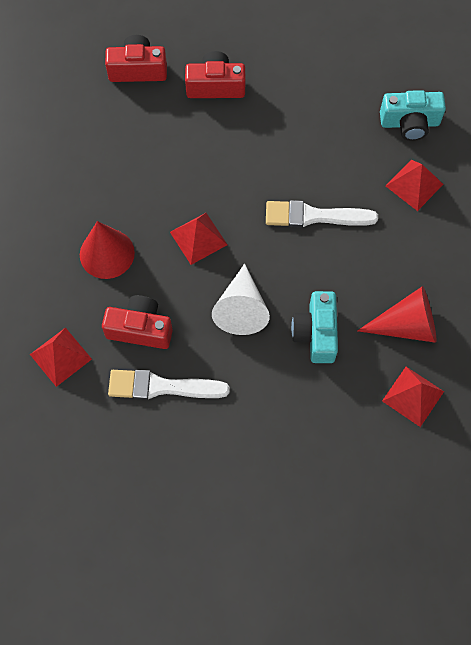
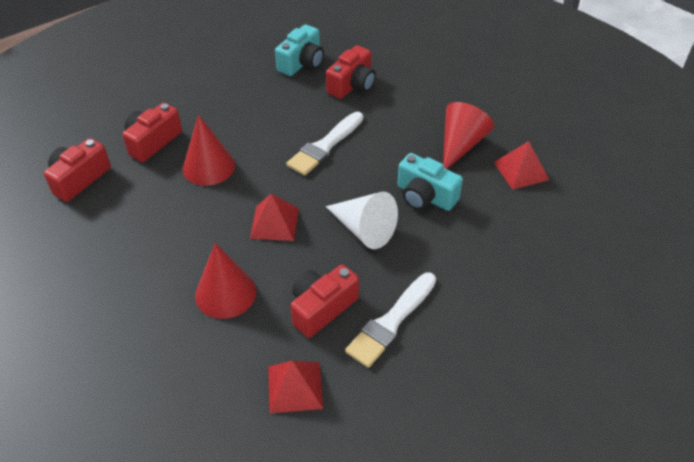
camera: 55 degrees left, 20 degrees down
red pyramid [386,160,443,211] -> red camera [326,45,376,99]
none -> red cone [183,115,235,186]

